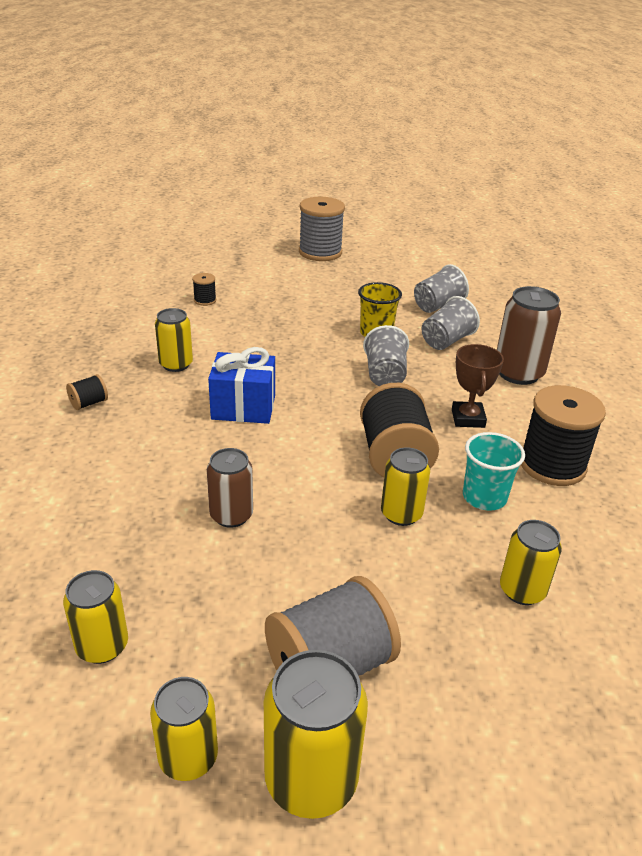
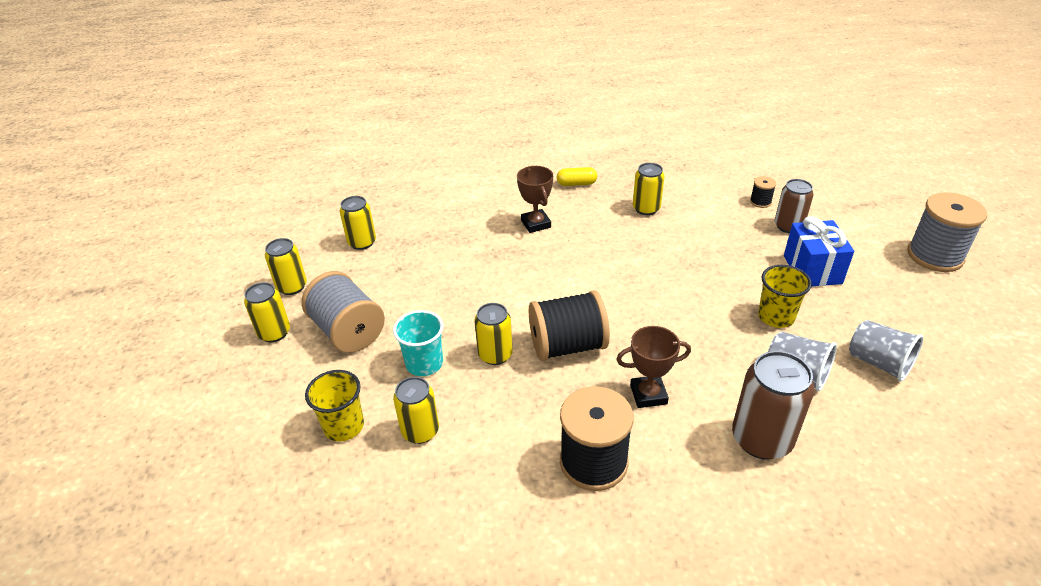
camera: 85 degrees right, 5 degrees up
black spool [66,374,108,410] -> yellow capsule [557,167,597,186]
brown can [207,448,253,528] -> brown can moved to [775,179,814,233]
blue gift [208,347,275,424] -> blue gift moved to [784,216,854,286]
yellow can [264,650,368,819] -> yellow can [244,282,290,342], size x0.65
grey cup [363,325,409,386] -> none
turquoise cup [463,432,525,511] -> turquoise cup moved to [393,310,443,376]
none -> yellow cup [305,370,364,442]
none -> brown trophy [517,166,553,233]

